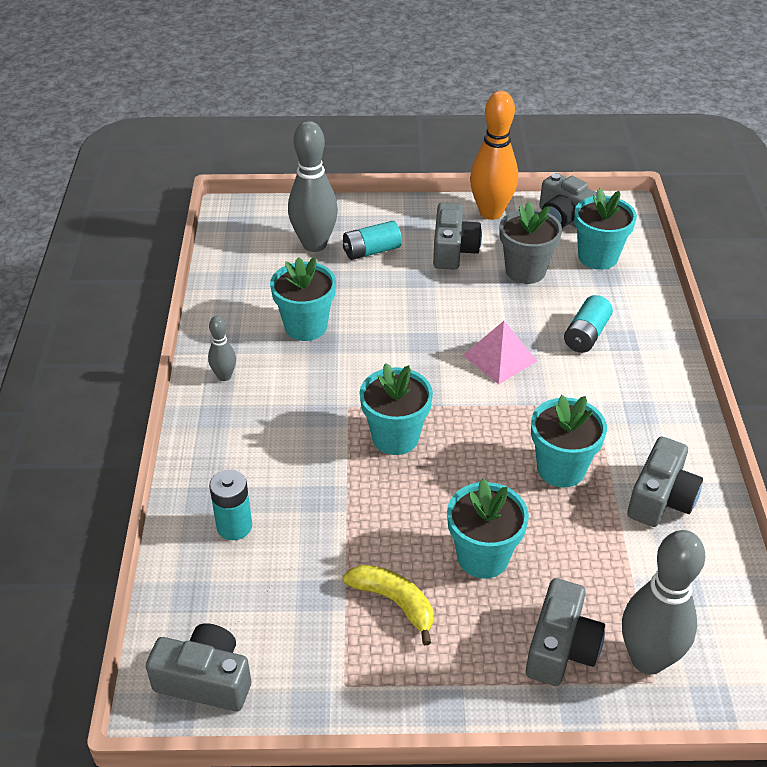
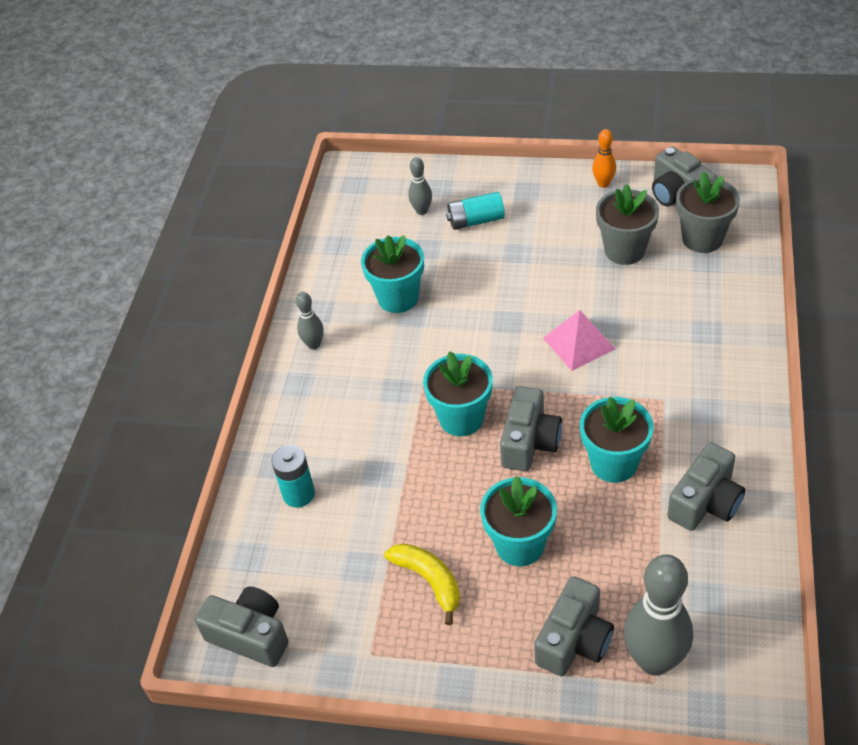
camera: 15 degrees right, 5 degrees up
grey bowling pin [288,121,338,252] -> grey bowling pin [408,157,432,215], size x0.49
grey camera [433,203,482,270] -> grey camera moved to [500,386,562,471]
orange bowling pin [470,91,518,220] -> orange bowling pin [592,129,616,188], size x0.49
turquoise battery [564,295,613,353] -> none
turquoise flower pot [574,188,637,270] -> grey flower pot [676,172,740,253]

